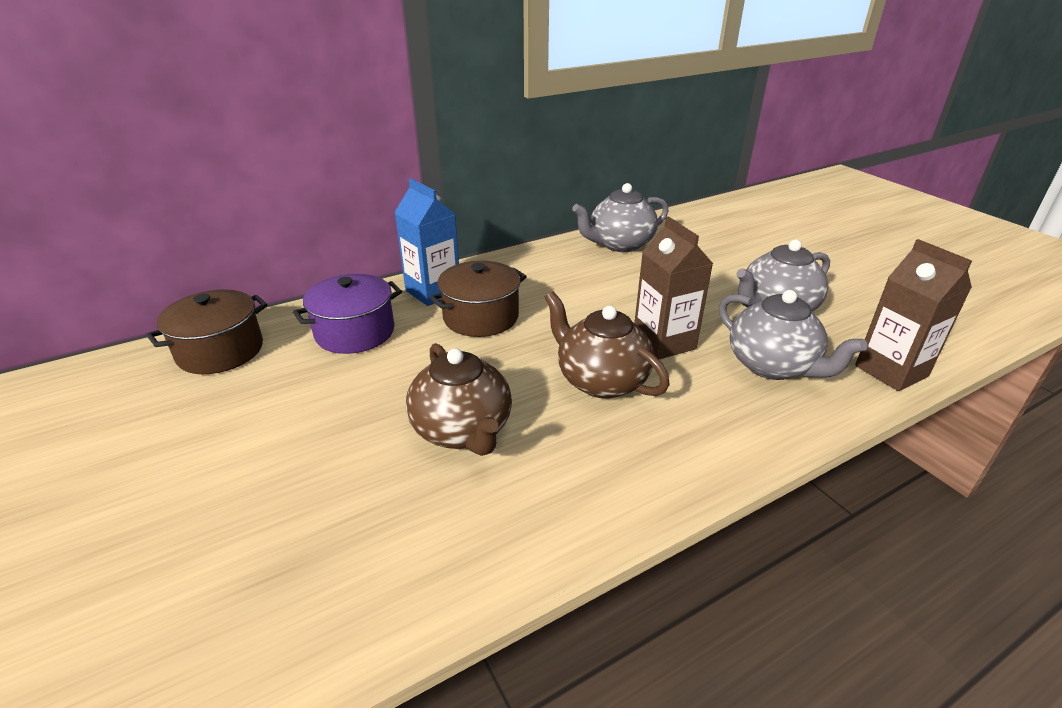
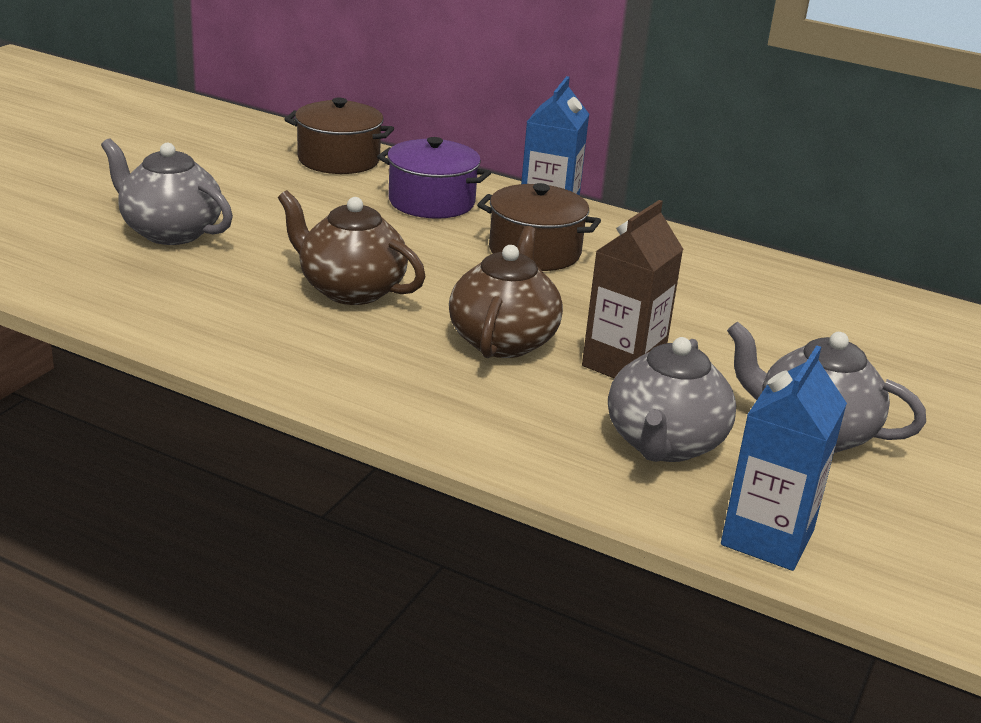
camera: 55 degrees right, 5 degrees down
brown teapot [406,343,512,456] -> brown teapot turned 90 degrees clockwise [278,190,425,305]
grey teapot [572,183,669,252] -> grey teapot moved to [101,138,233,245]
brown carton [855,239,972,391] -> blue carton [721,345,847,571]

